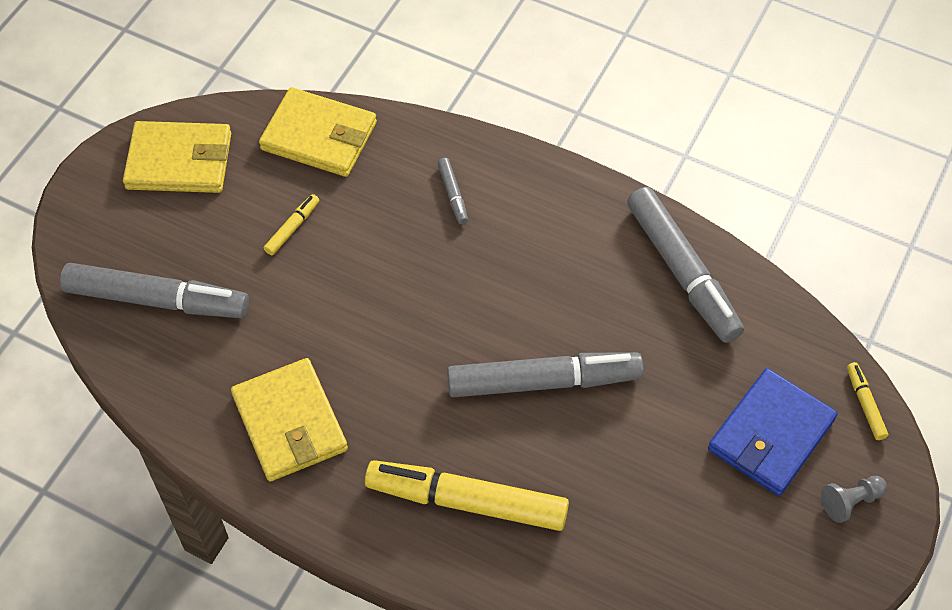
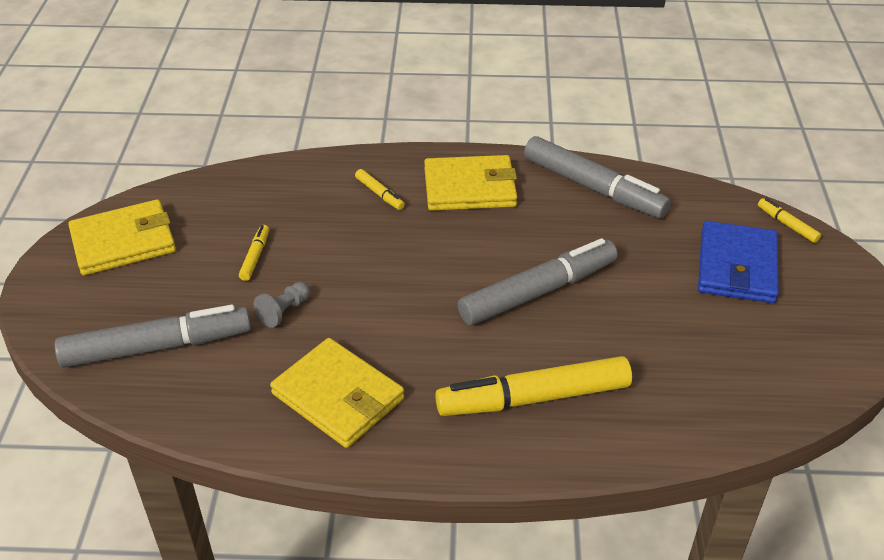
camera: 25 degrees left, 15 degrees down
yellow wallet [259,87,377,177] -> yellow wallet moved to [424,155,517,211]
grey marker [438,158,468,224] -> yellow marker [355,169,405,210]
grey pawn [821,476,887,523] -> grey pawn moved to [254,282,310,328]

